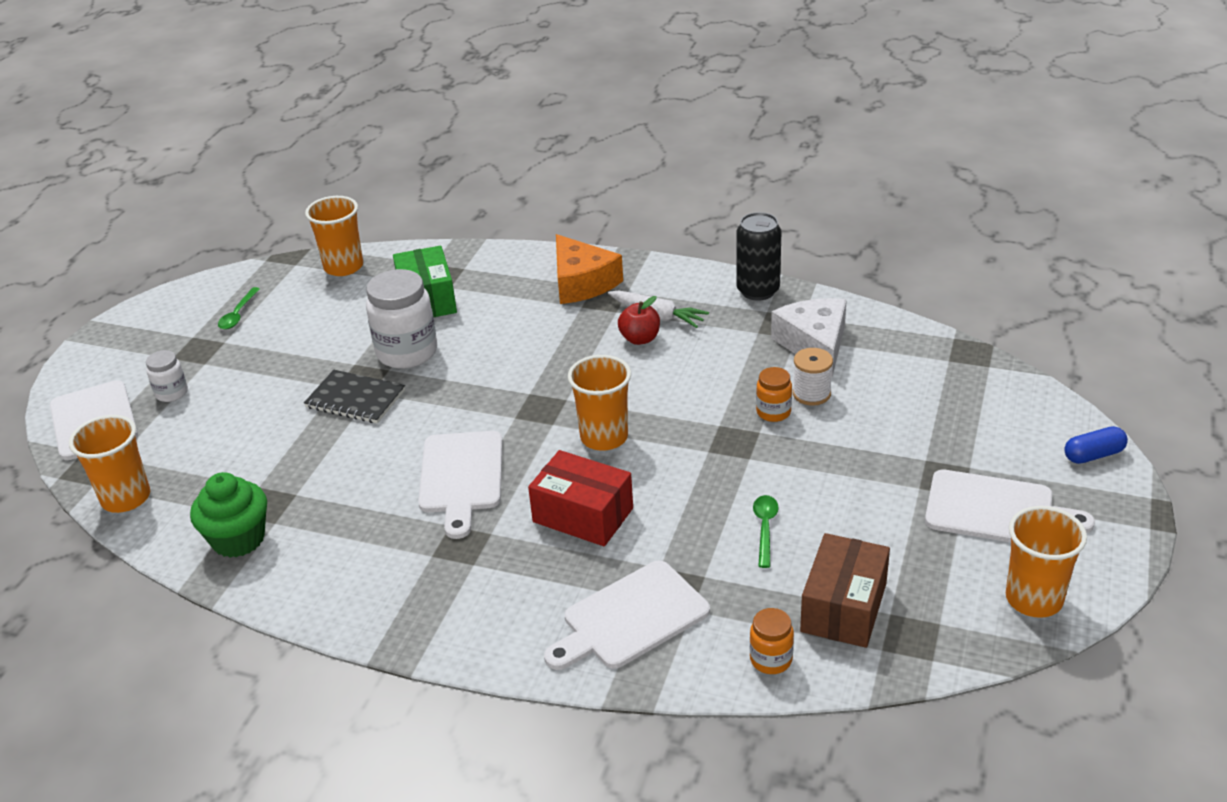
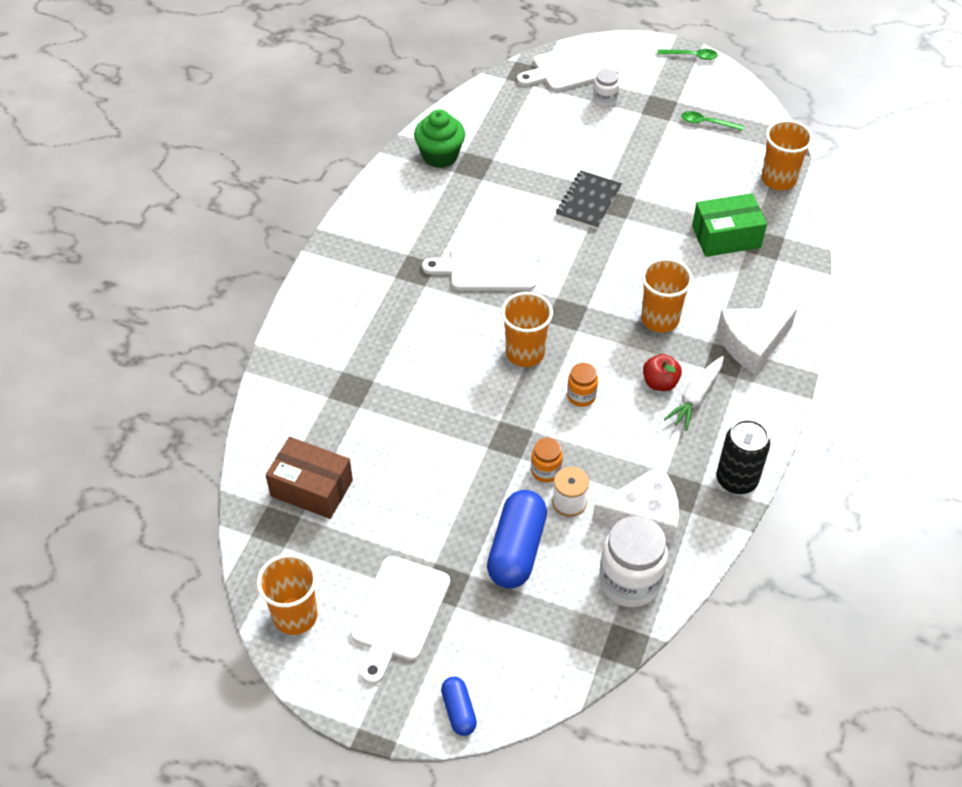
camera: 90 degrees right, 15 degrees up
orange cup [69,415,150,513] -> orange cup moved to [641,258,693,333]
white jar [366,269,437,369] -> white jar moved to [599,516,668,607]
red box [528,450,633,546] -> none
white cutting board [544,560,710,670] -> none
orange cheese [556,234,623,304] -> white cheese [718,308,797,374]
orange jar [750,608,794,674] -> orange jar moved to [567,363,598,407]
green spoon [753,495,779,568] -> green spoon moved to [657,49,718,60]
none -> blue capsule [487,490,547,589]

